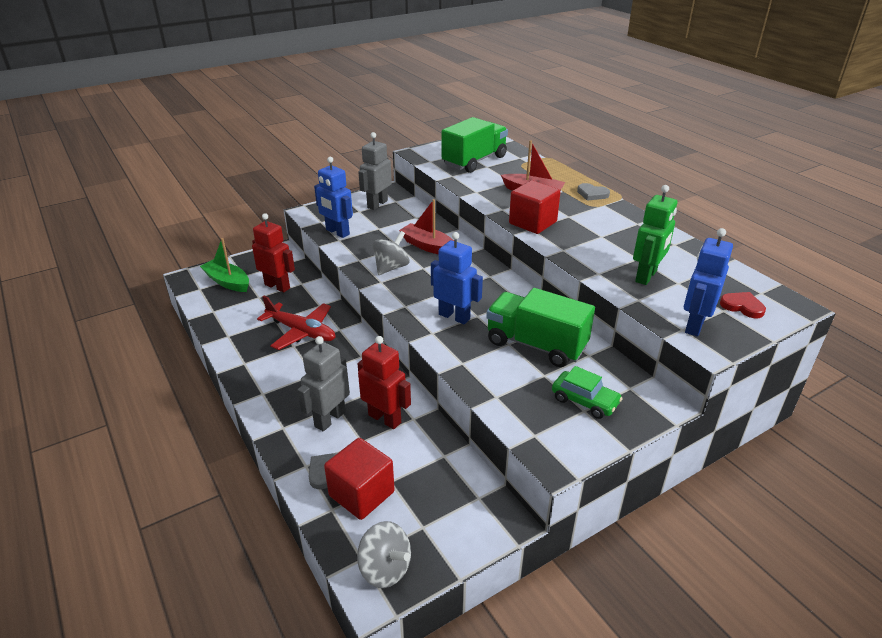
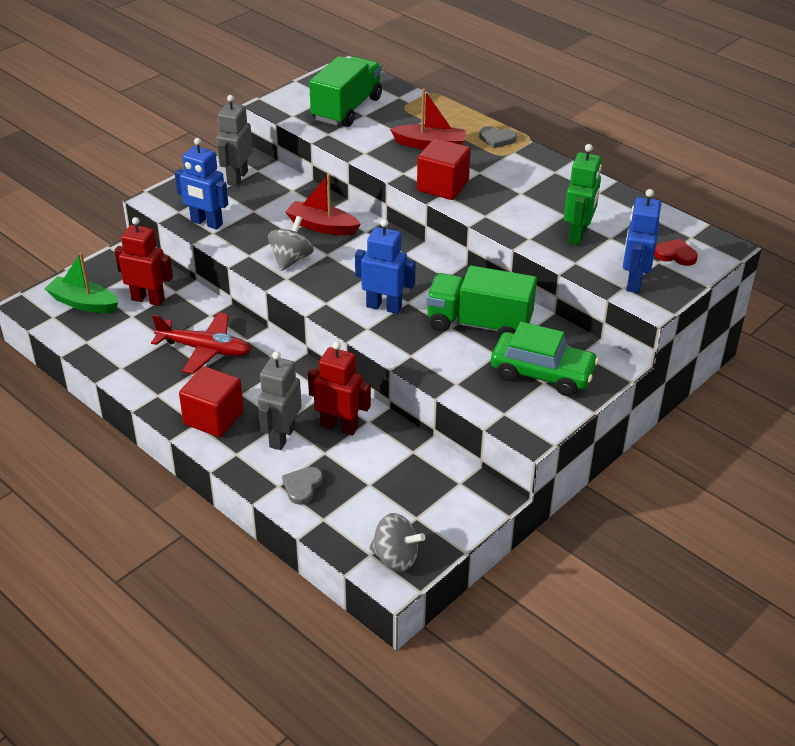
camera: 15 degrees left, 5 degrees up
red cube [324,438,395,520] -> red cube moved to [179,366,244,437]
green car [552,366,623,419] -> green car [491,322,599,396], size x1.56

